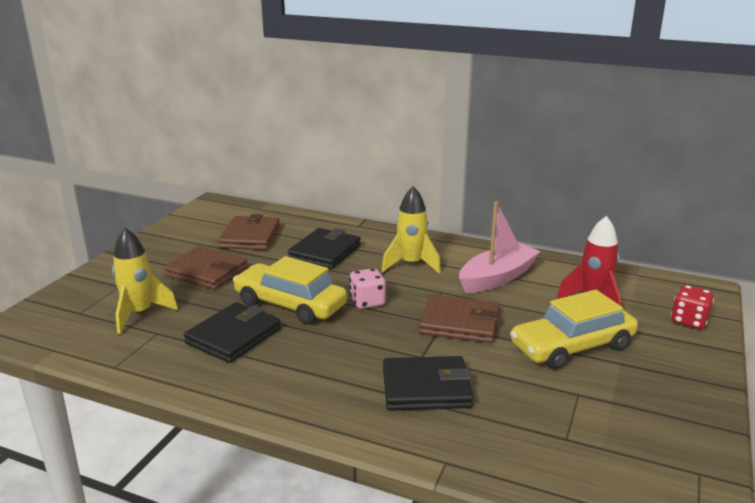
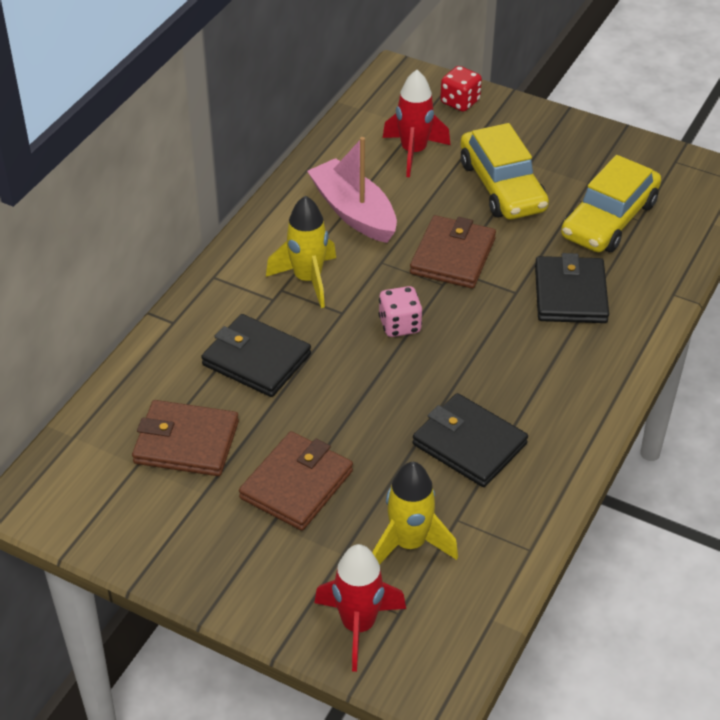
camera: 85 degrees left, 20 degrees up
yellow car [233,256,347,325] -> yellow car moved to [561,155,661,252]
none -> red rocket [314,544,406,672]

